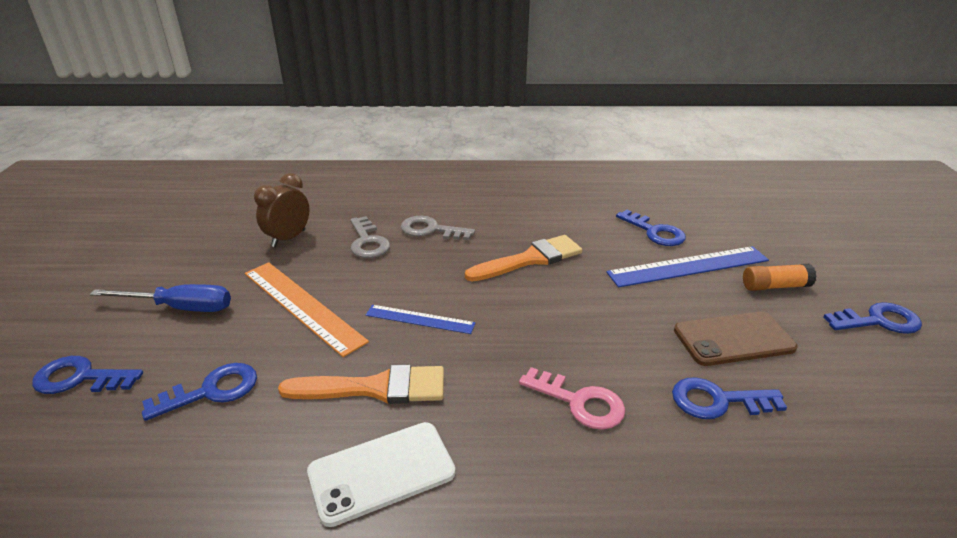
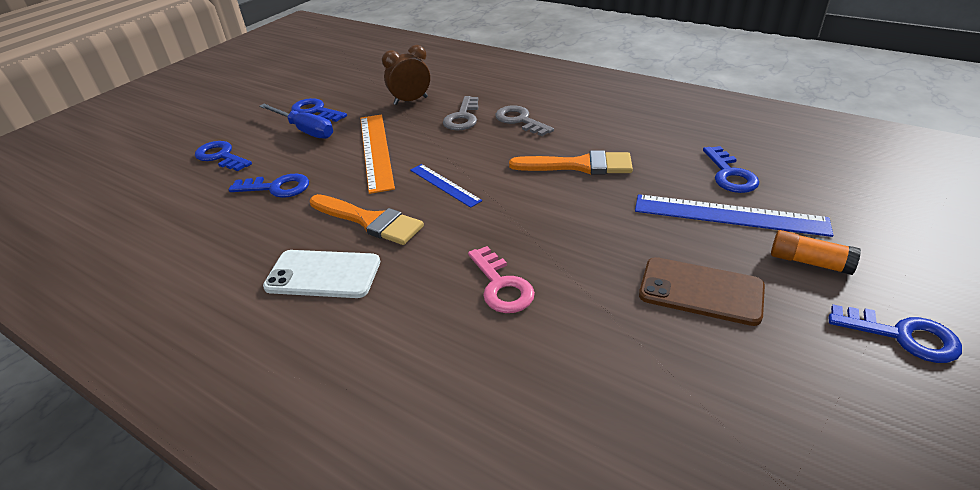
camera: 35 degrees right, 5 degrees up
blue key [672,377,787,419] -> blue key moved to [291,98,347,122]

